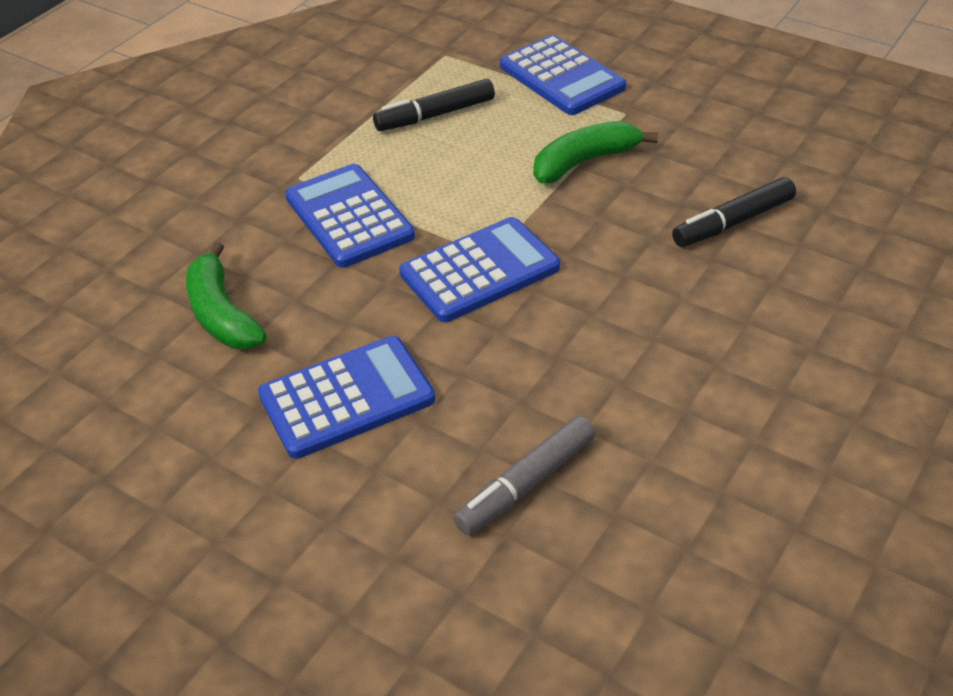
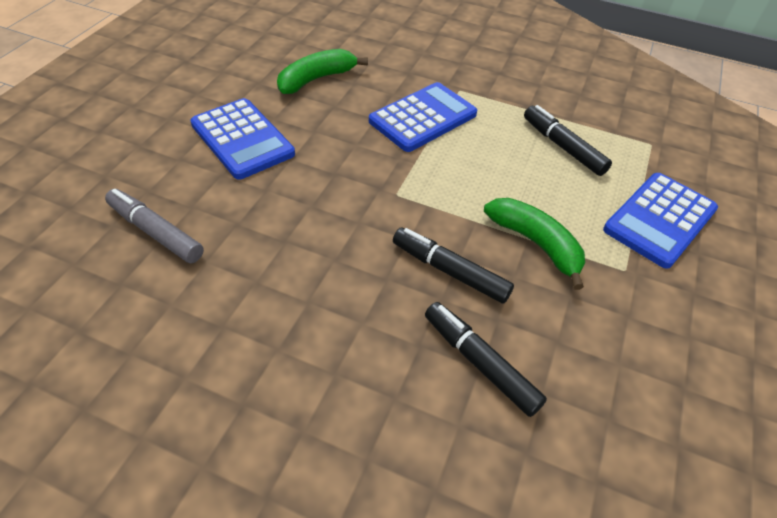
camera: 75 degrees right, 5 degrees up
blue calculator [399,217,560,322] -> none
none -> black marker [393,227,514,304]

